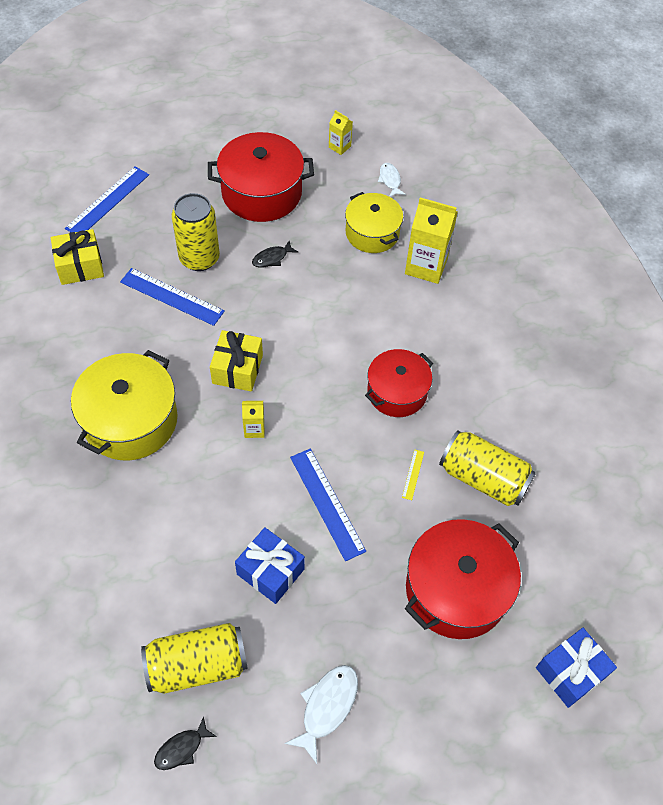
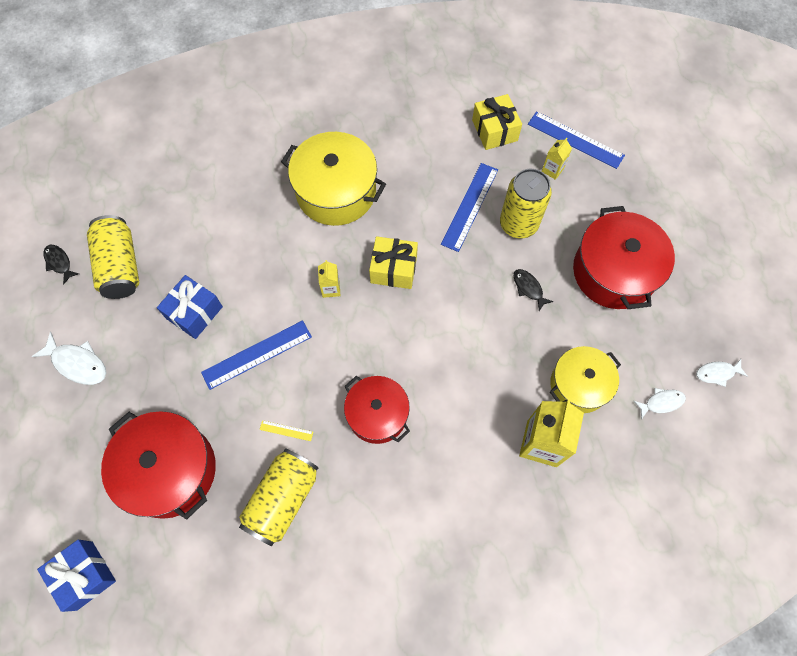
camera: 90 degrees right, 10 degrees up
yellow carton [329,110,353,155] -> yellow carton moved to [542,138,572,180]
none -> white fish [696,359,748,387]

